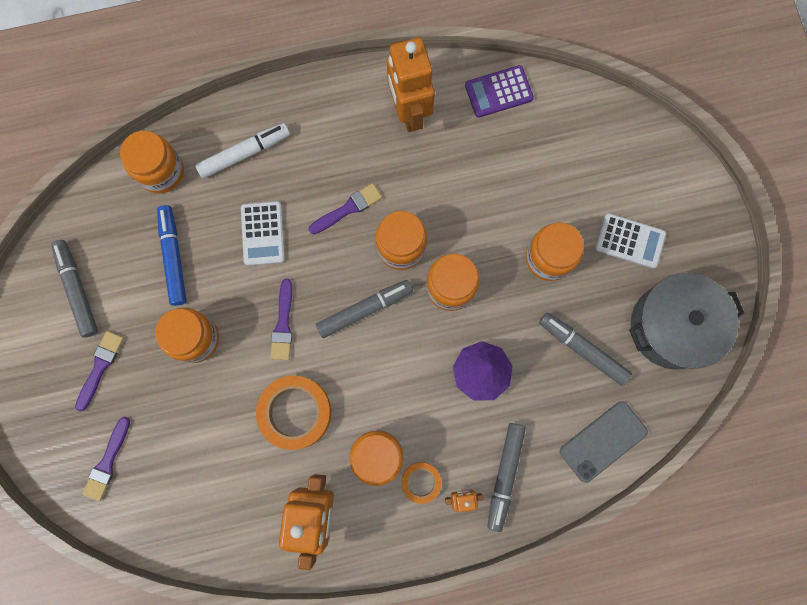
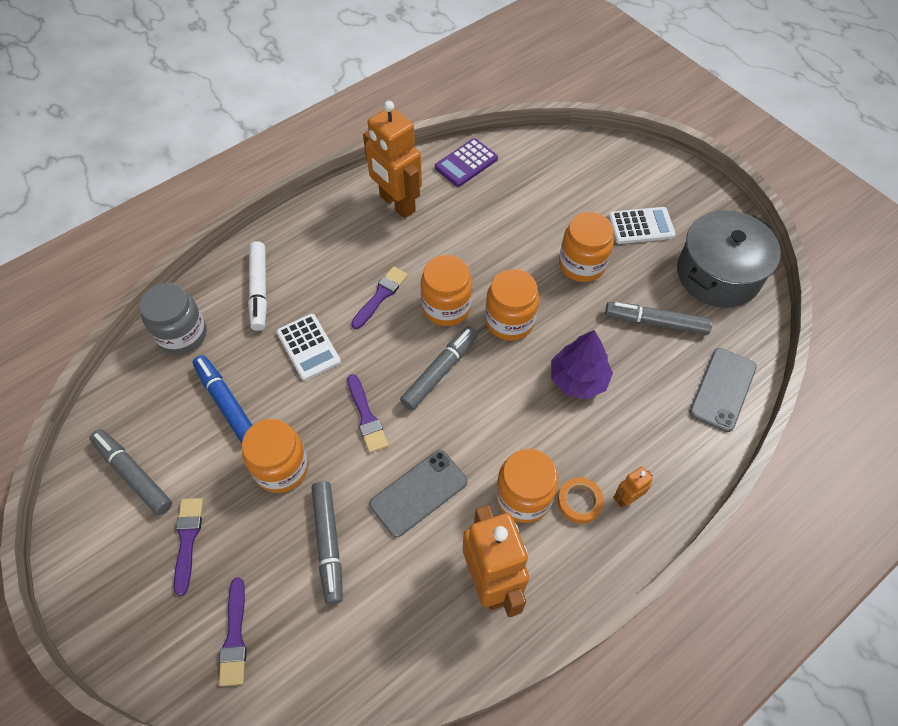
camera: 25 degrees left, 20 degrees down
orange jar [120,131,184,193] -> grey jar [139,283,207,355]
white marker [195,123,290,179] -> white marker turned 135 degrees clockwise [248,241,267,331]
orange tape [256,375,331,450] -> grey phone [369,450,467,537]
grey marker [487,423,526,532] -> grey marker moved to [312,481,343,605]

